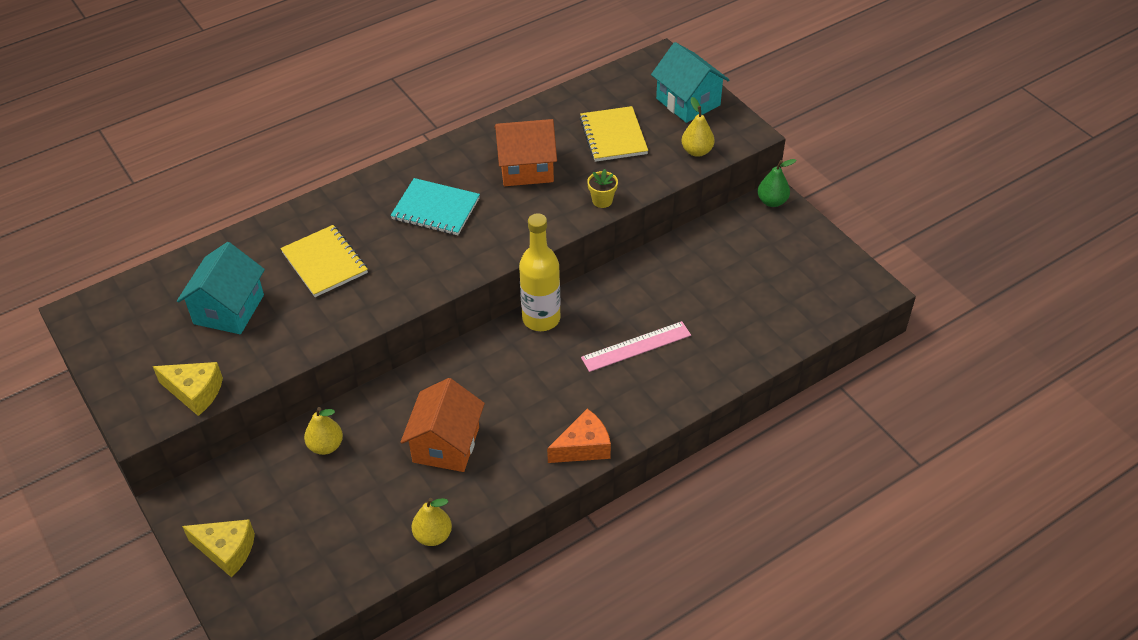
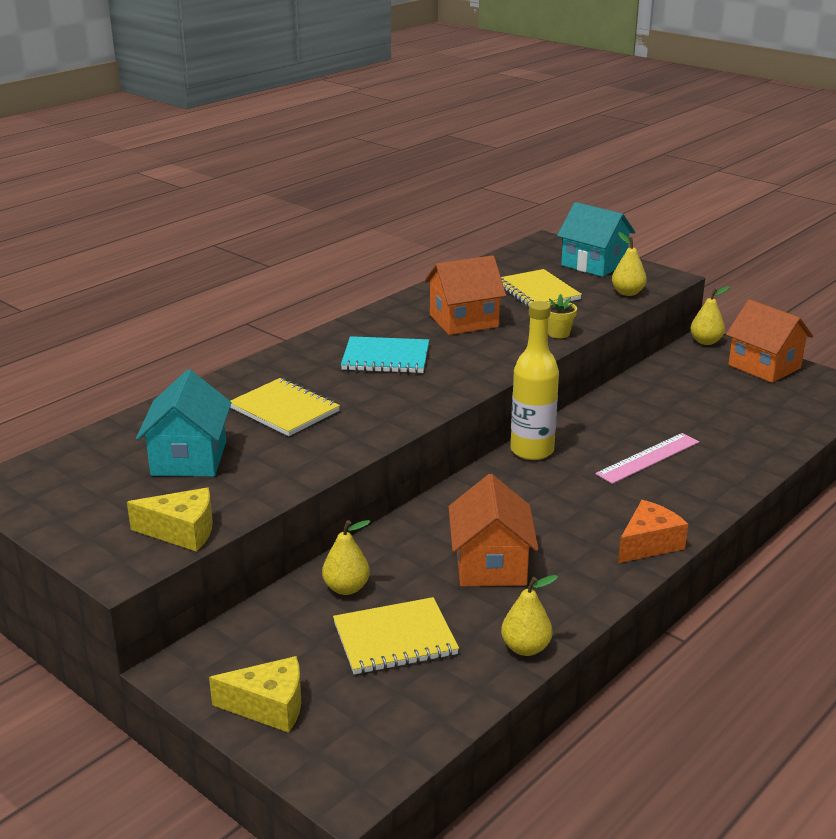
camera: 15 degrees left, 20 degrees down
green pear [758,159,796,207] -> yellow pear [691,286,730,345]
none -> yellow notebook [333,597,459,675]
none -> orange house [726,299,813,383]

